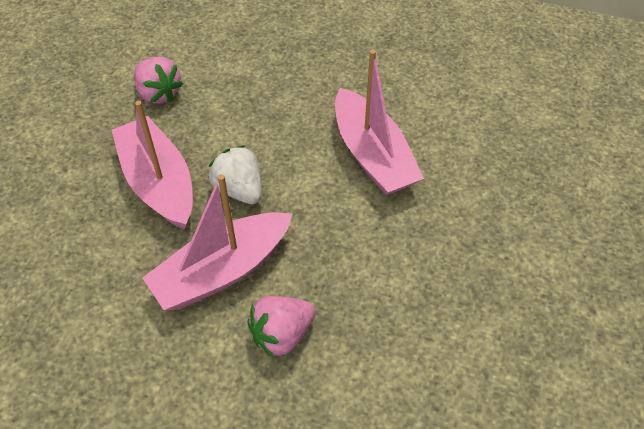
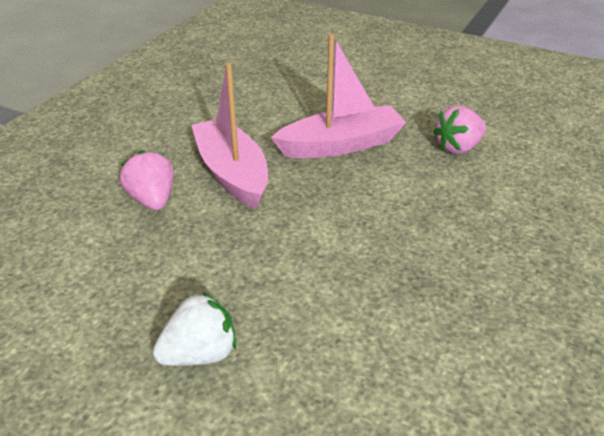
camera: 100 degrees right, 15 degrees down
white strawberry [208,145,262,204] -> white strawberry moved to [153,292,236,366]
pink boat [335,50,424,195] -> none

